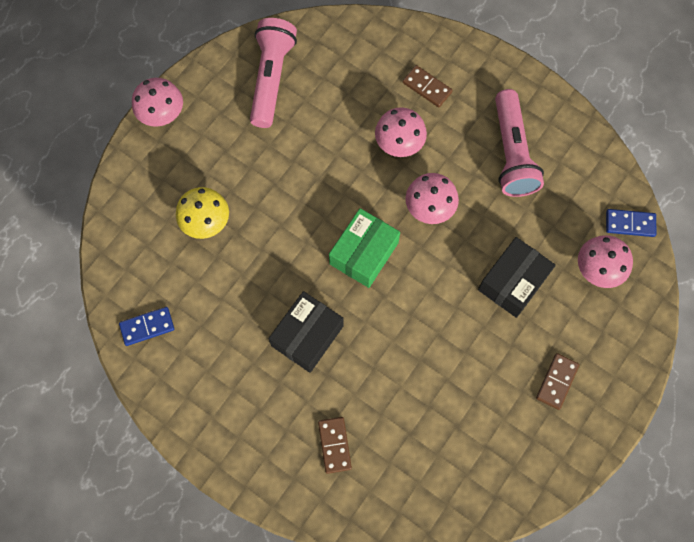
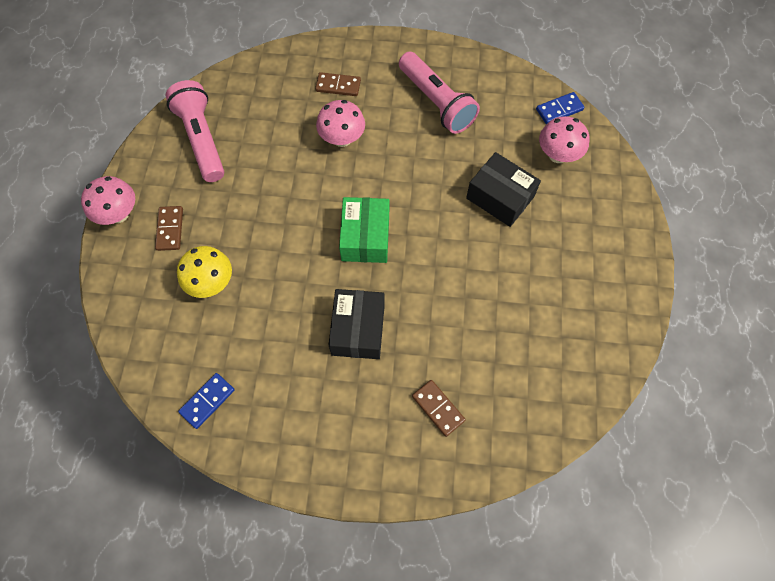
camera: 30 degrees left, 5 degrees down
pink mushroom [405,173,459,224] -> none
black box [478,237,556,318] -> black box turned 60 degrees counterclockwise [466,152,541,227]
brown domino [536,353,579,410] -> brown domino moved to [155,206,183,251]

